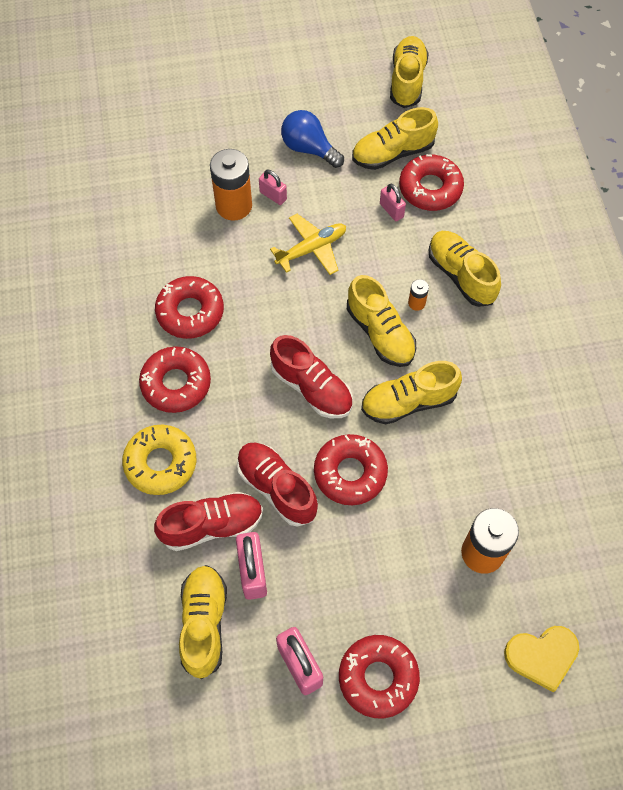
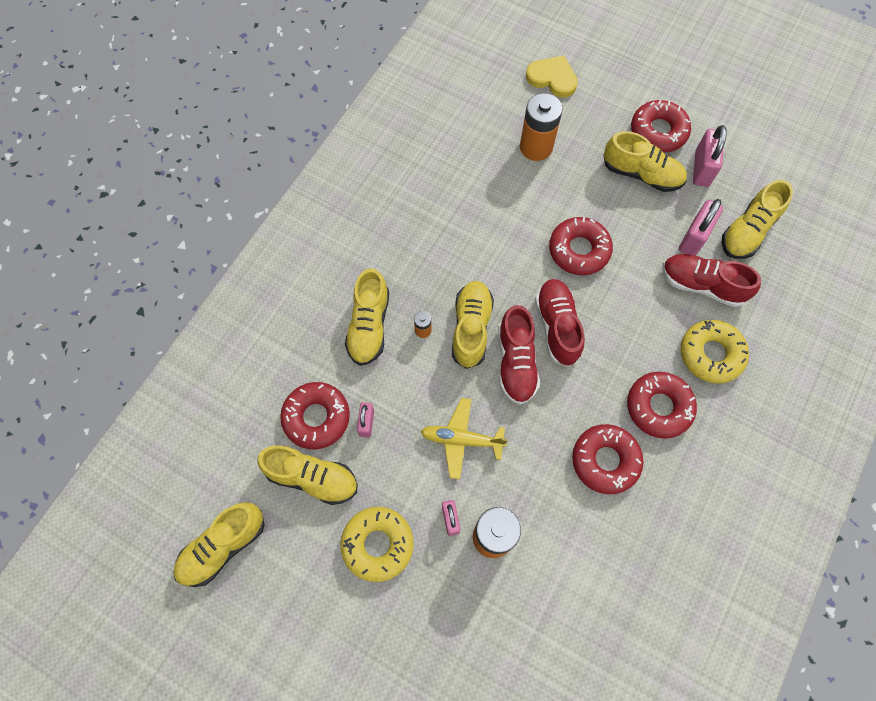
camera: 140 degrees left, 5 degrees up
red shoe [237,443,318,527] -> red shoe moved to [498,305,540,405]
blue light bulb [281,110,344,168] -> yellow donut [341,507,414,582]
yellow shoe [361,361,462,425] -> yellow shoe moved to [603,131,687,192]

